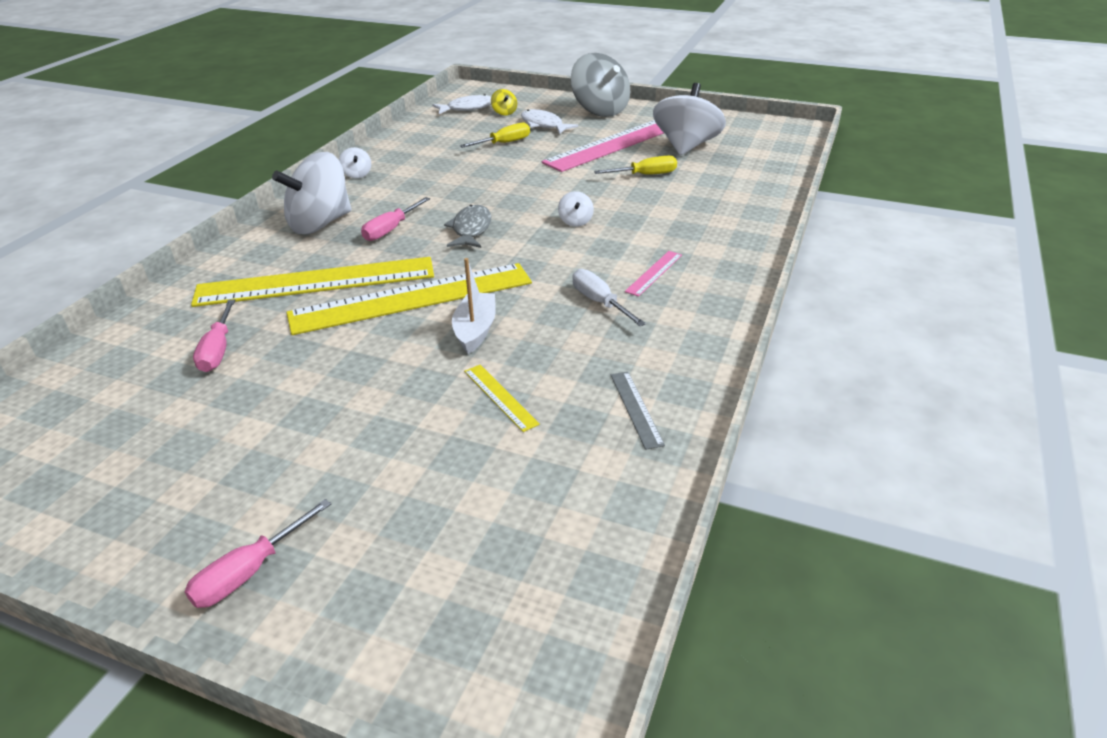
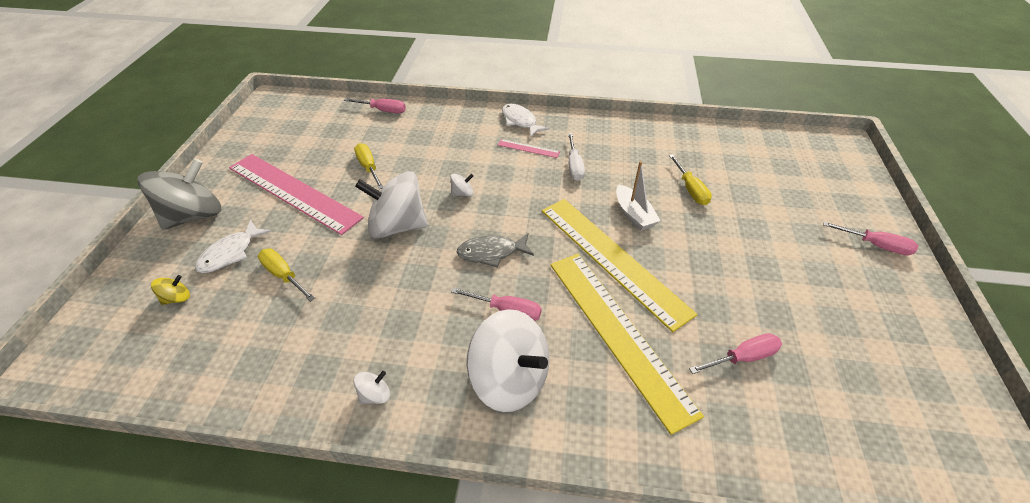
camera: 105 degrees left, 10 degrees up
white fish [432,94,491,114] -> white fish moved to [502,104,549,138]
white boat [452,258,496,354] -> white boat turned 105 degrees counterclockwise [616,161,660,231]
yellow ruler [464,365,540,432] -> yellow screwdriver [669,154,712,205]
white screwdriver [573,269,646,326] -> white screwdriver turned 45 degrees counterclockwise [568,133,585,181]
grey ruler [611,372,665,450] -> none
white spinning top [653,83,726,155] -> white spinning top moved to [355,171,428,239]
none -> pink screwdriver [344,98,406,113]

